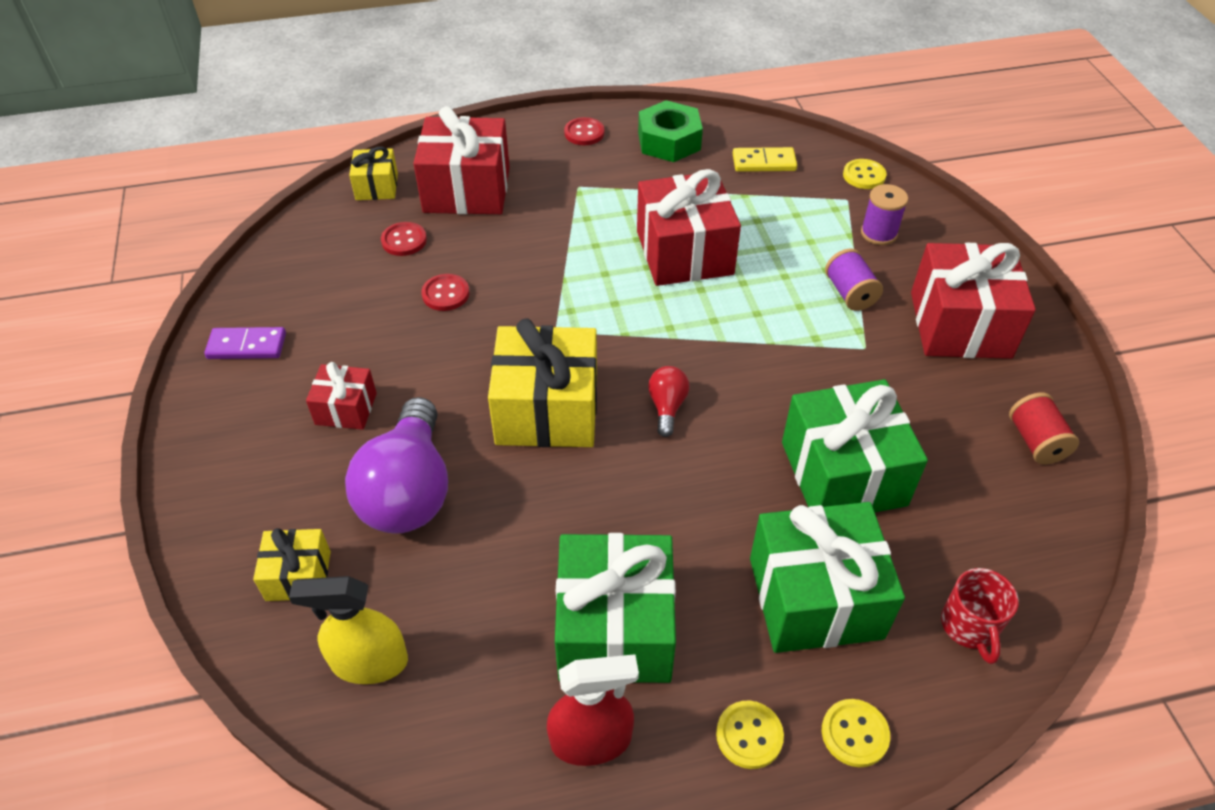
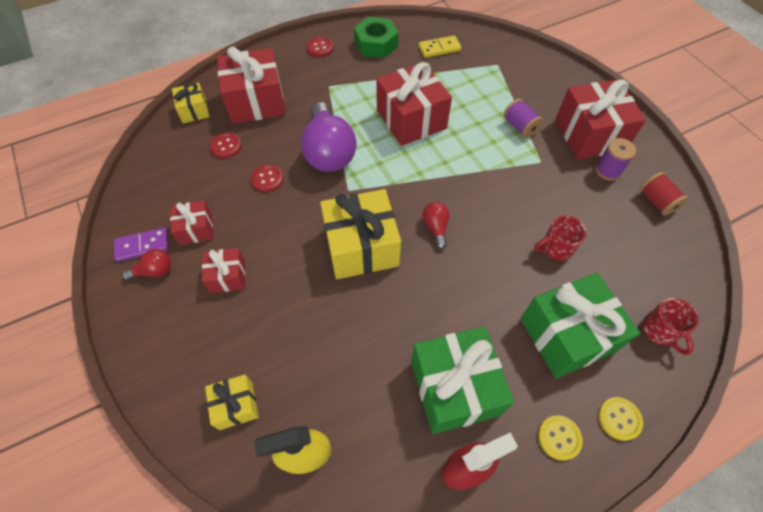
camera: 15 degrees left, 10 degrees up
purple light bulb [345,397,448,534] -> purple light bulb moved to [300,102,357,172]
green gift [782,379,928,512] -> red mug [534,215,586,261]
yellow button [843,159,887,189] -> none
purple spool [861,184,908,245] -> purple spool moved to [596,138,636,181]
none -> red light bulb [122,249,171,280]
none -> red gift [170,200,213,245]

